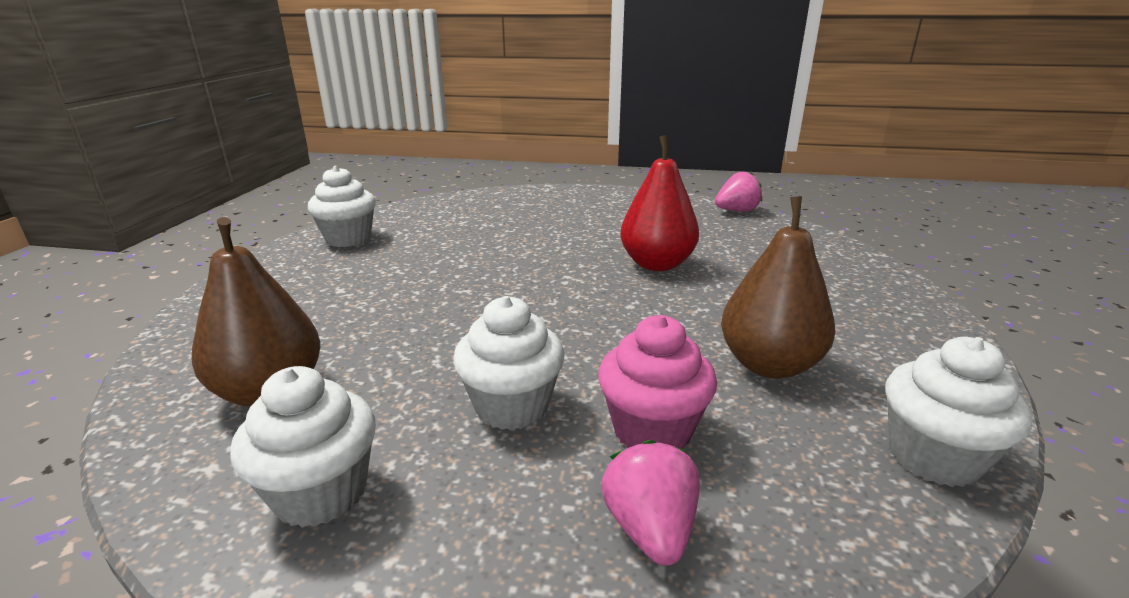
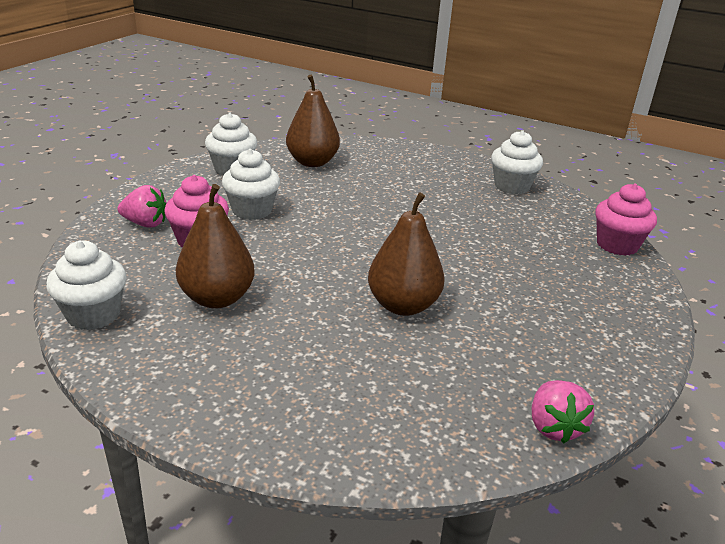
camera: 105 degrees right, 5 degrees up
red pear [620,135,699,271] -> brown pear [368,193,445,316]
none -> pink cupcake [595,183,657,256]

